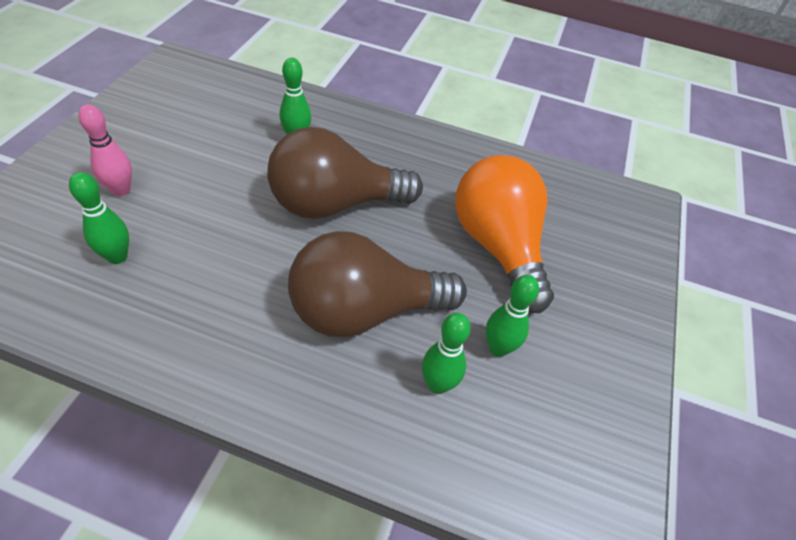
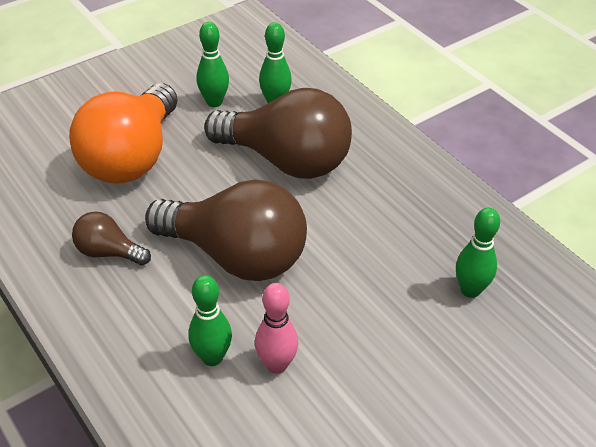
camera: 140 degrees left, 5 degrees down
pink bowling pin [78,104,132,196] -> pink bowling pin moved to [255,283,298,374]
none -> brown light bulb [72,211,151,266]

